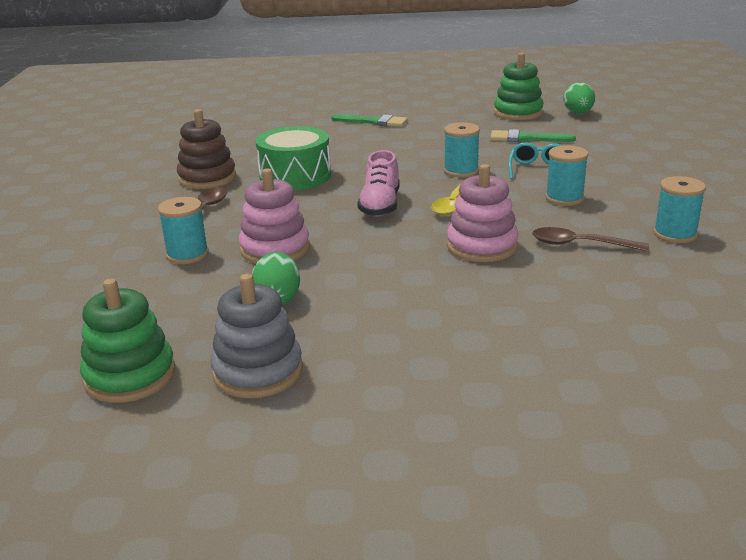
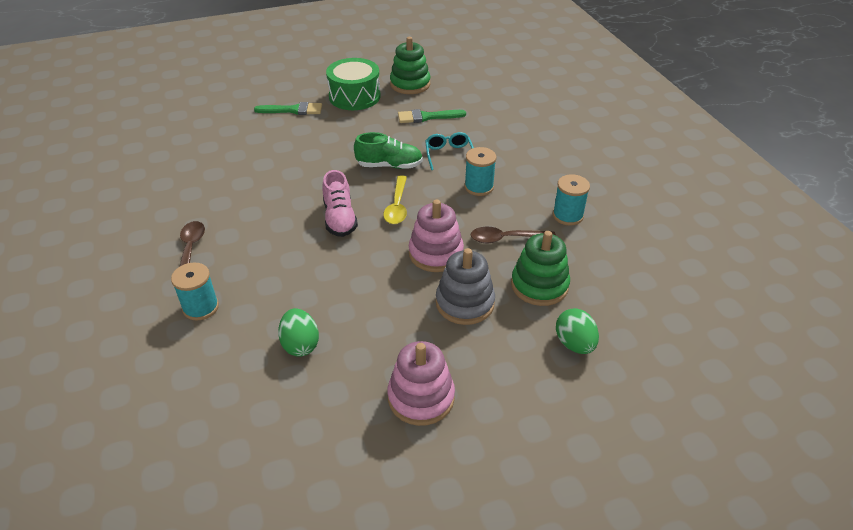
camera: 20 degrees left, 15 degrees up
green stacking toy [80,278,175,403] -> green stacking toy moved to [511,231,570,306]
brown stacking toy [177,109,236,189] -> none
grey stacking toy [211,274,303,398] -> grey stacking toy moved to [436,248,495,325]
pink stacking toy [239,168,310,264] -> pink stacking toy moved to [387,341,455,426]
green drum [255,126,331,190] -> green drum moved to [326,58,381,110]
turquoise spool [444,122,480,178] -> green shoe [354,132,423,169]
green egg [563,82,595,114] -> green egg moved to [556,308,599,354]

